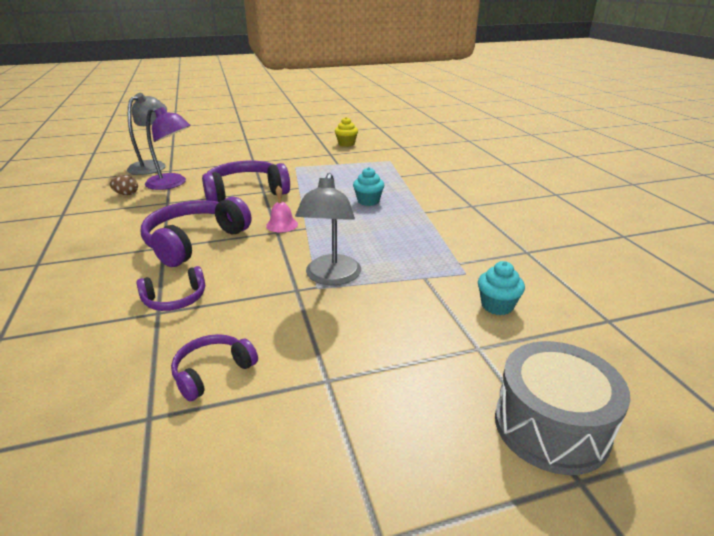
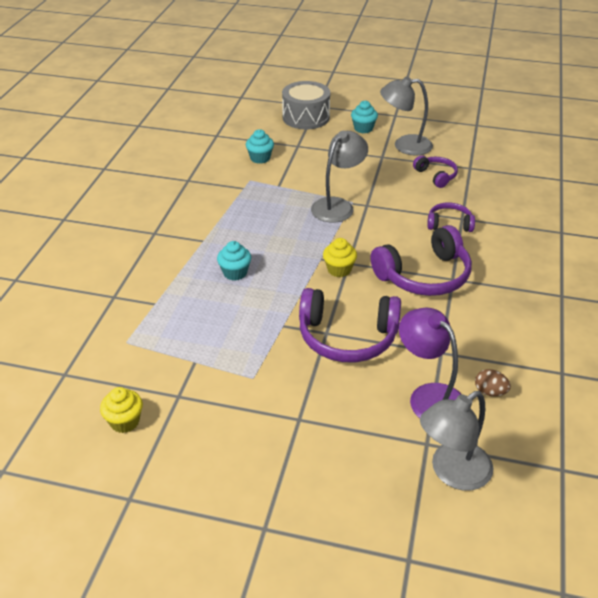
camera: 150 degrees left, 10 degrees up
purple headphones [171,334,258,401] -> purple headphones turned 105 degrees counterclockwise [413,155,458,188]
pink bell [266,186,298,232] -> yellow cupcake [323,238,357,277]
none -> turquoise cupcake [351,100,378,133]
none -> grey lamp [380,76,433,156]

